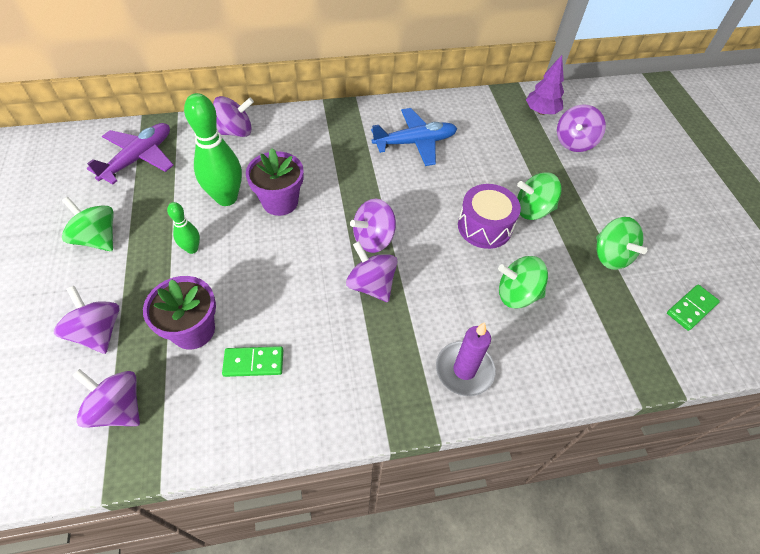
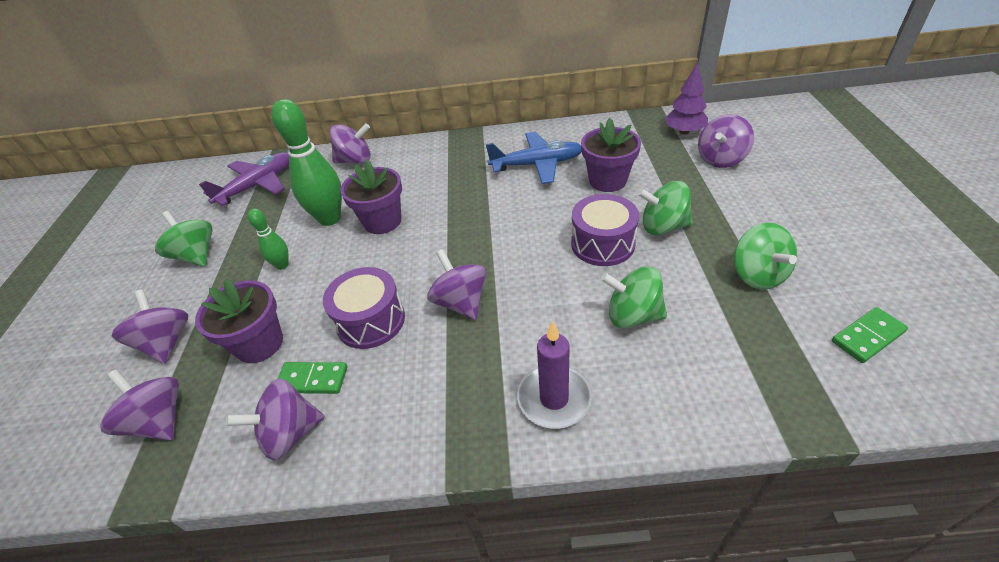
camera: 15 degrees right, 10 degrees down
purple spinning top [350,199,396,253] -> purple spinning top moved to [226,378,325,460]
none -> purple drum [323,267,405,349]
none -> purple flower pot [581,118,641,192]

